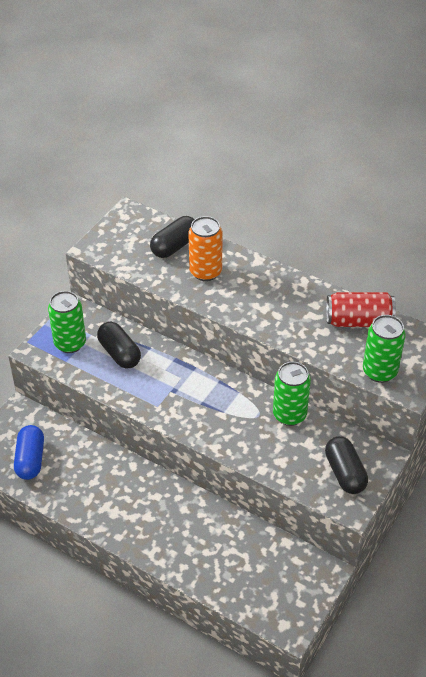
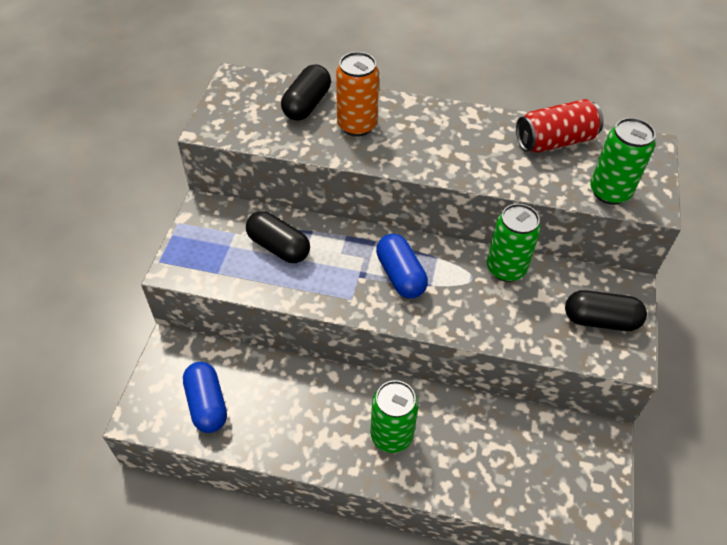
camera: 20 degrees left, 5 degrees up
green can [48,291,86,353] -> green can moved to [370,380,419,453]
black capsule [325,436,368,494] -> black capsule turned 45 degrees counterclockwise [565,290,647,331]
none -> blue capsule [376,234,428,299]

